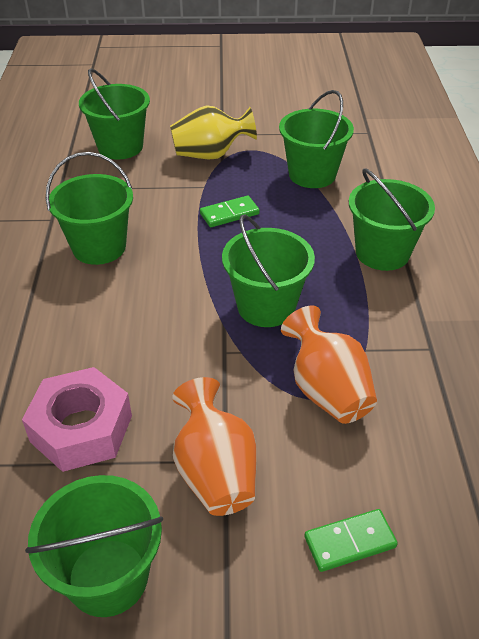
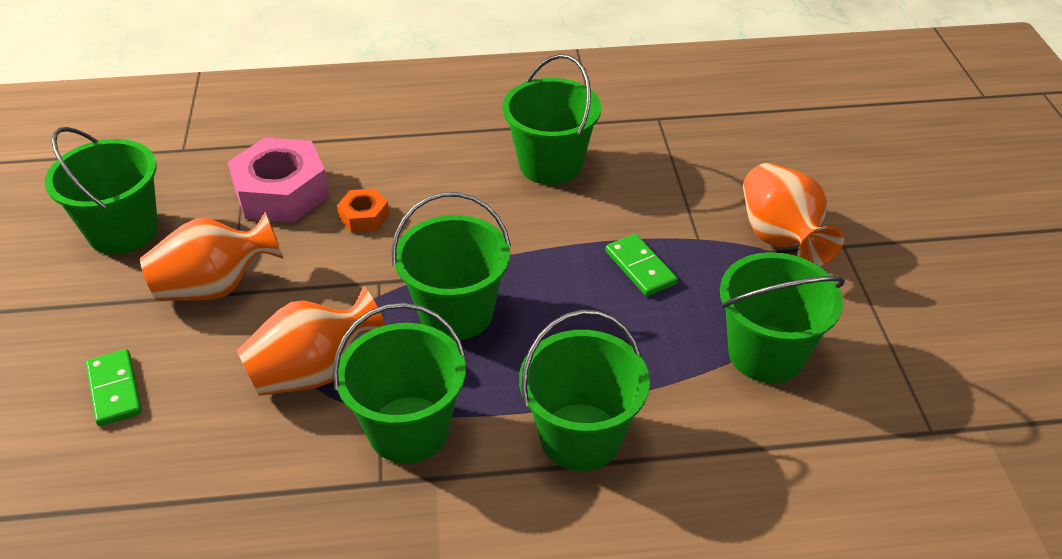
camera: 85 degrees right, 0 degrees up
green bucket [79,68,150,159] -> green bucket moved to [333,303,466,463]
yellow vase [170,105,257,159] -> orange vase [743,163,844,267]
none -> orange nut [337,189,389,232]

